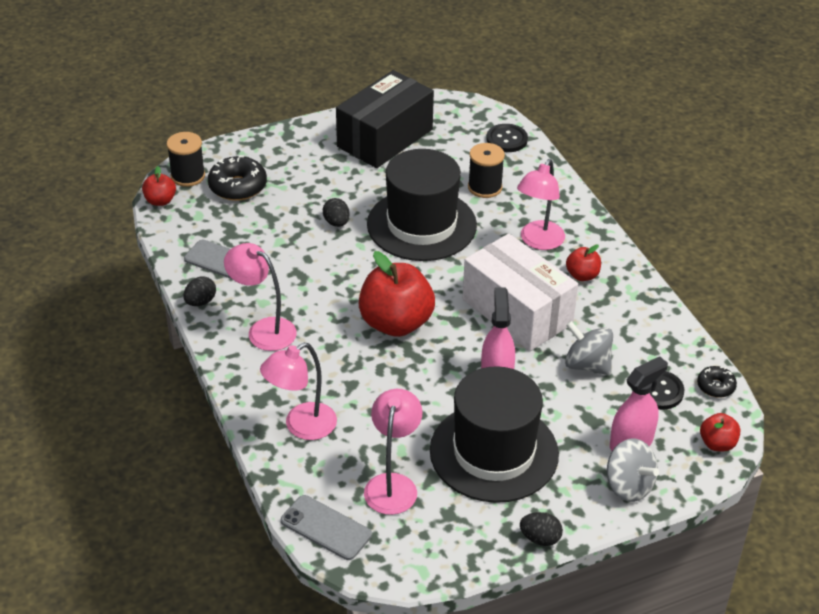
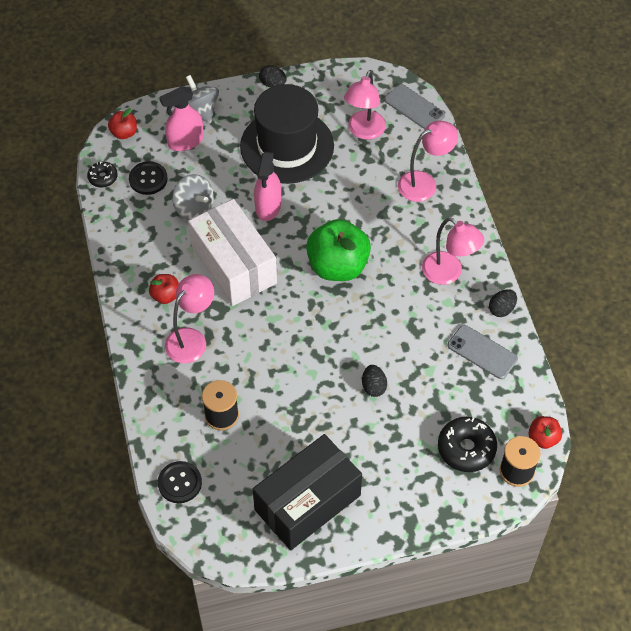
camera: 170 degrees left, 15 degrees up
red apple [359,251,435,337] -> green apple [306,219,371,281]
black hat [367,149,477,261] -> none

